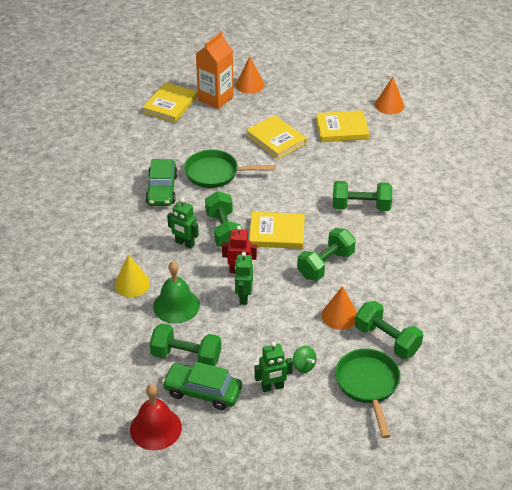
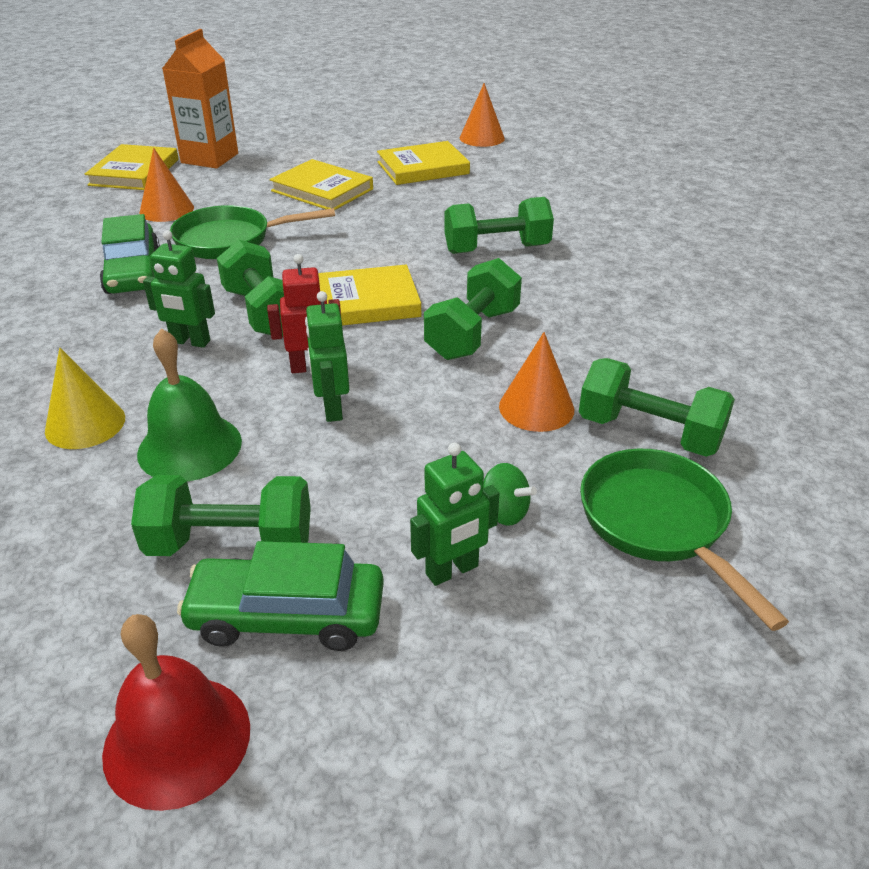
camera: 15 degrees left, 5 degrees down
orange cone [236,57,264,94] -> orange cone moved to [139,148,194,222]

